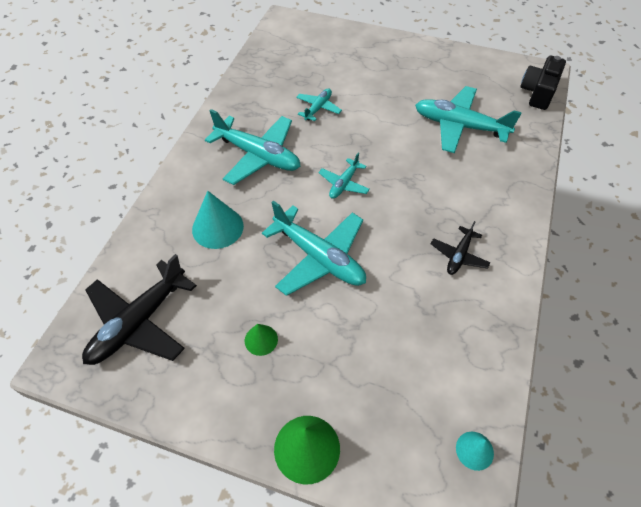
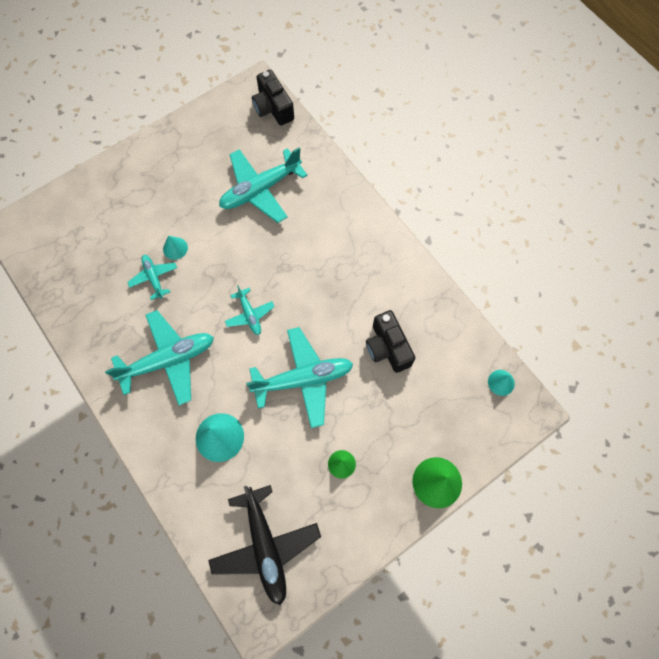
camera: 55 degrees left, 15 degrees up
black plane [431,221,491,275] -> none
none -> turquoise cone [163,236,188,260]
none -> black camera [366,310,415,373]

